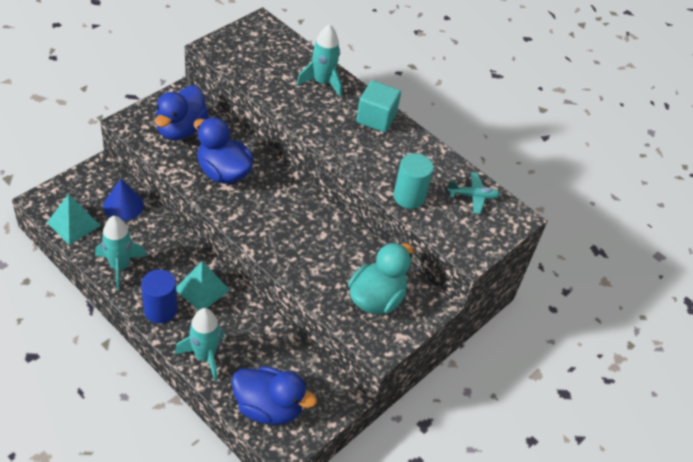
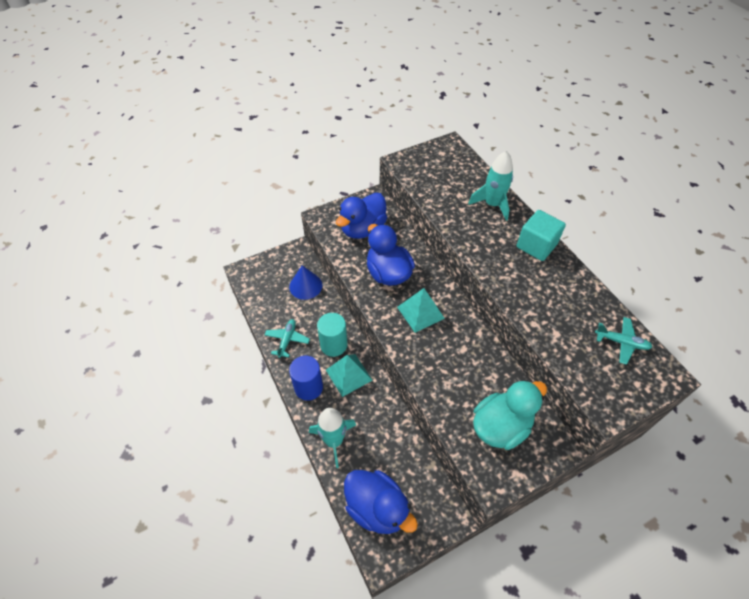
camera: 25 degrees right, 5 degrees up
turquoise pyramid [47,194,101,245] -> turquoise pyramid moved to [397,288,445,333]
turquoise rocket [95,216,146,290] -> turquoise plane [264,319,310,358]
turquoise cylinder [393,153,434,209] -> turquoise cylinder moved to [317,313,348,357]

